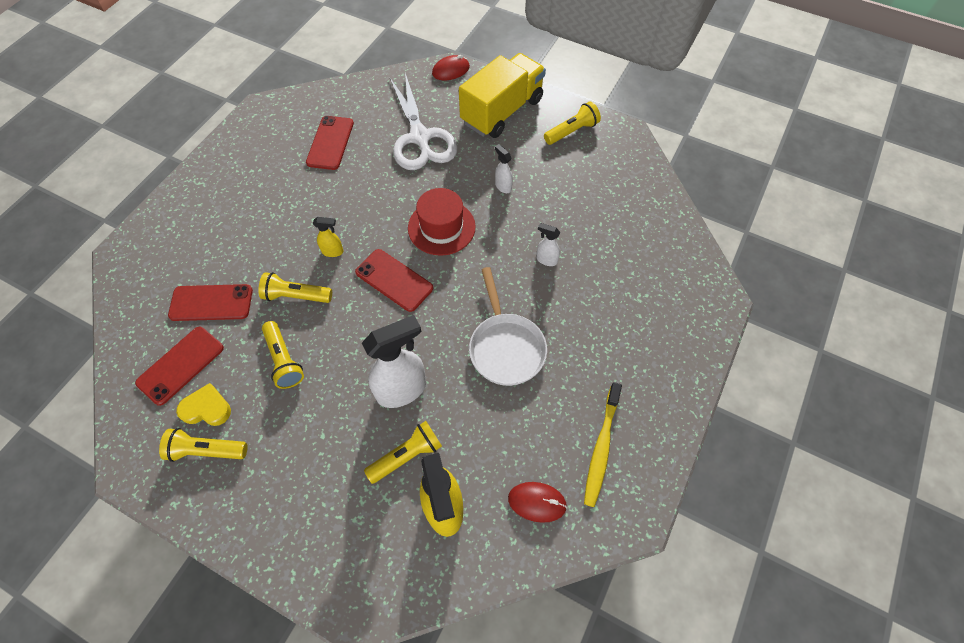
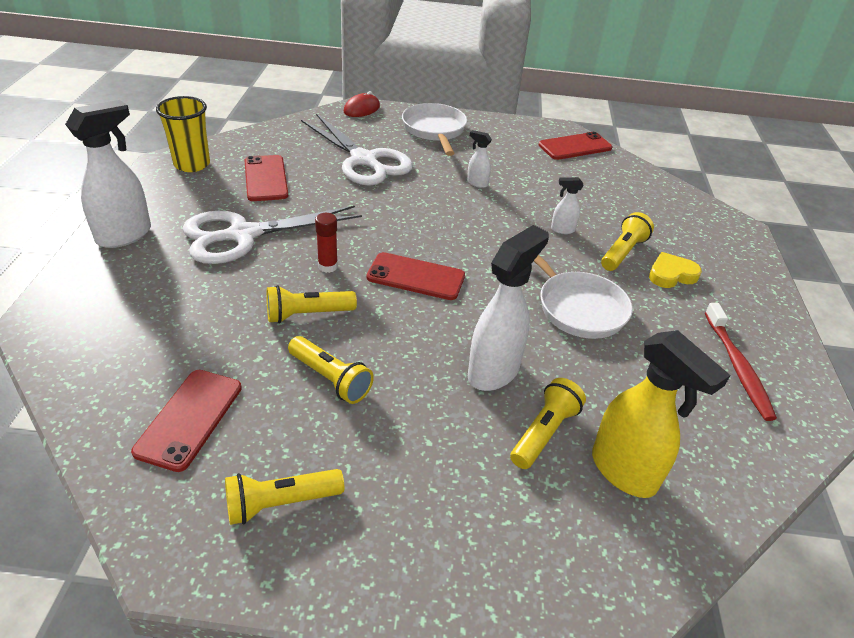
camera: 25 degrees left, 20 degrees down
red phone [168,284,253,321] -> red phone moved to [539,132,612,160]
yellow heart [176,383,231,426] -> yellow heart moved to [649,252,702,288]
yellow spray bottle [313,217,343,257] -> red glue stick [315,213,338,273]
red hat [408,188,476,256] -> none
yellow truck [459,53,546,138] -> white pan [402,103,467,156]
red mouse [508,482,567,523] -> none
yellow flashlight [544,102,601,145] -> yellow flashlight moved to [601,212,654,271]
yellow toothbrush [584,382,622,507] -> red toothbrush [705,303,777,421]
none -> white spray bottle [65,100,151,248]
none -> yellow cup [156,96,210,172]
none -> white scissors [182,205,362,264]

